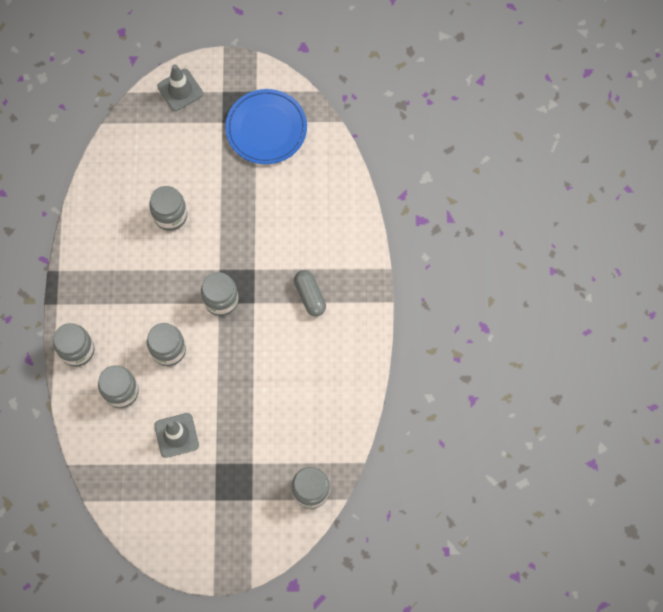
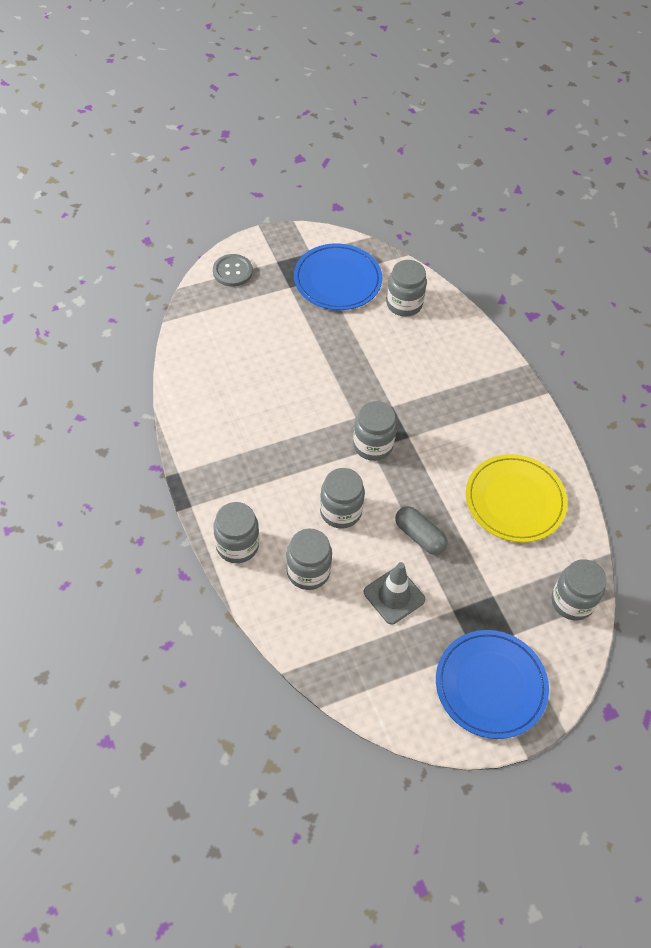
camera: 25 degrees left, 15 degrees down
grey jar [149,186,187,231] -> grey jar moved to [386,260,427,317]
grey traffic cone [157,64,203,111] -> grey button [213,254,253,287]
grey capsule [294,270,326,316] -> grey capsule moved to [395,506,448,555]
none -> blue plate [436,630,549,739]
none -> yellow plate [466,454,568,542]

